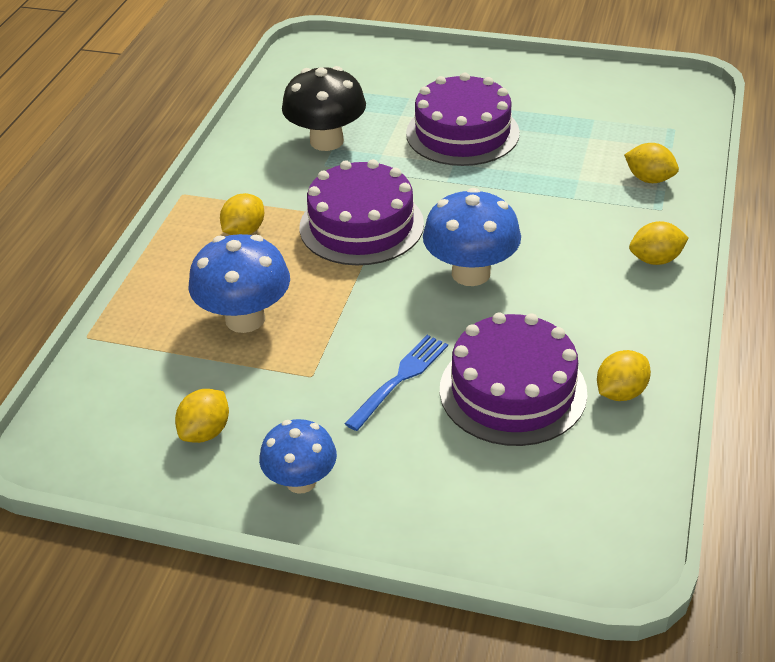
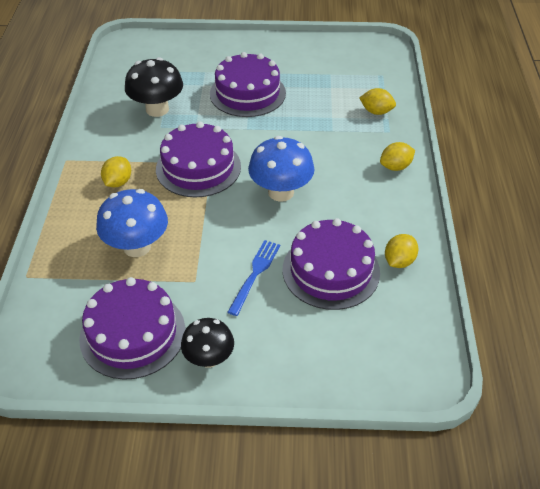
camera: 15 degrees left, 5 degrees up
yellow lemon [175,389,229,443] -> purple cake [79,277,185,380]
blue mushroom [259,419,337,494] -> black mushroom [181,318,234,368]

